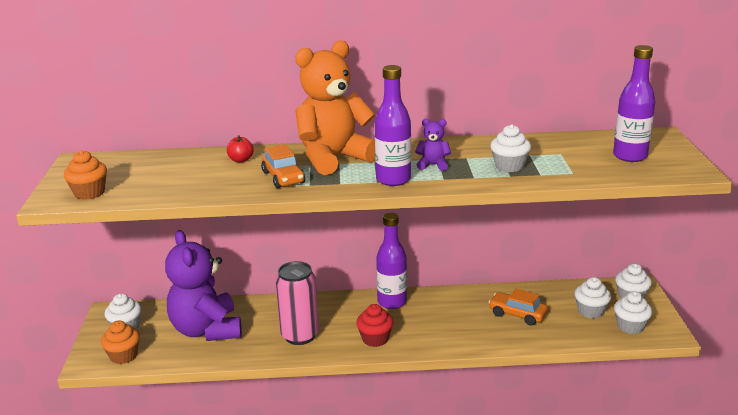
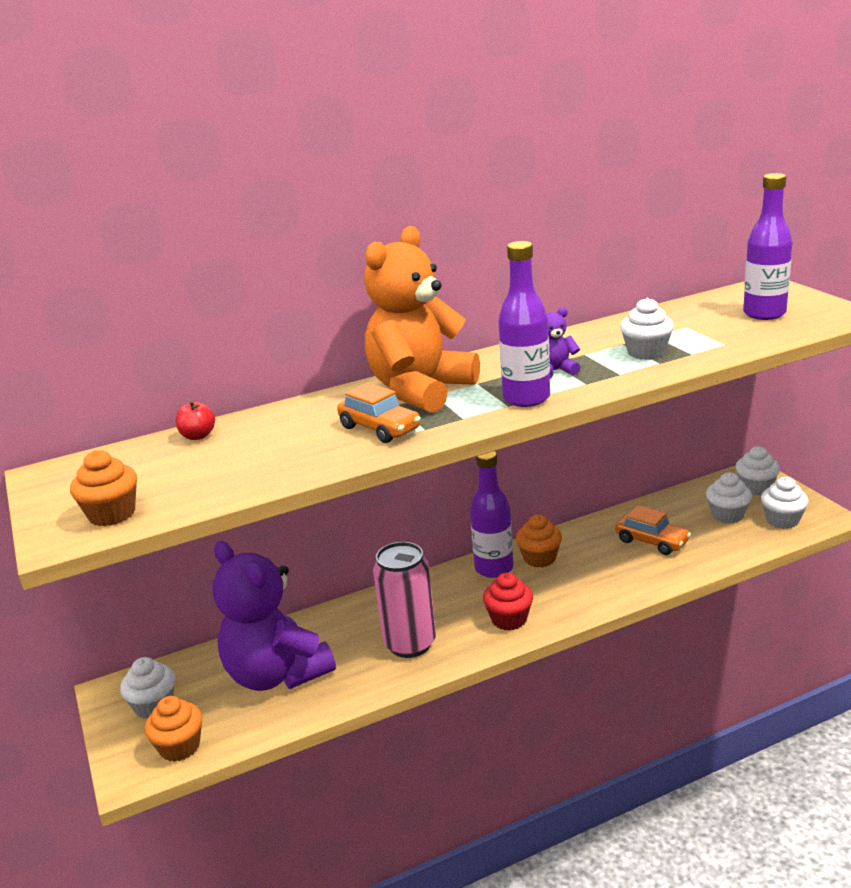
camera: 20 degrees left, 0 degrees up
red apple [227,135,254,163] -> red apple moved to [176,400,215,440]
orange car [488,289,548,326] -> orange car turned 150 degrees counterclockwise [615,505,691,555]
none -> orange cupcake [516,515,562,568]

